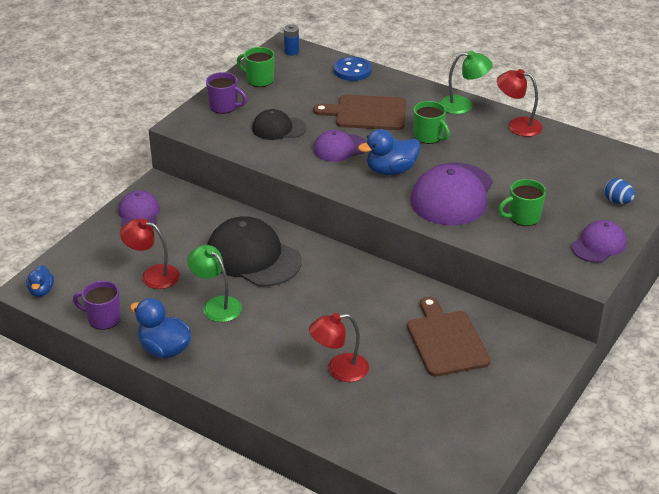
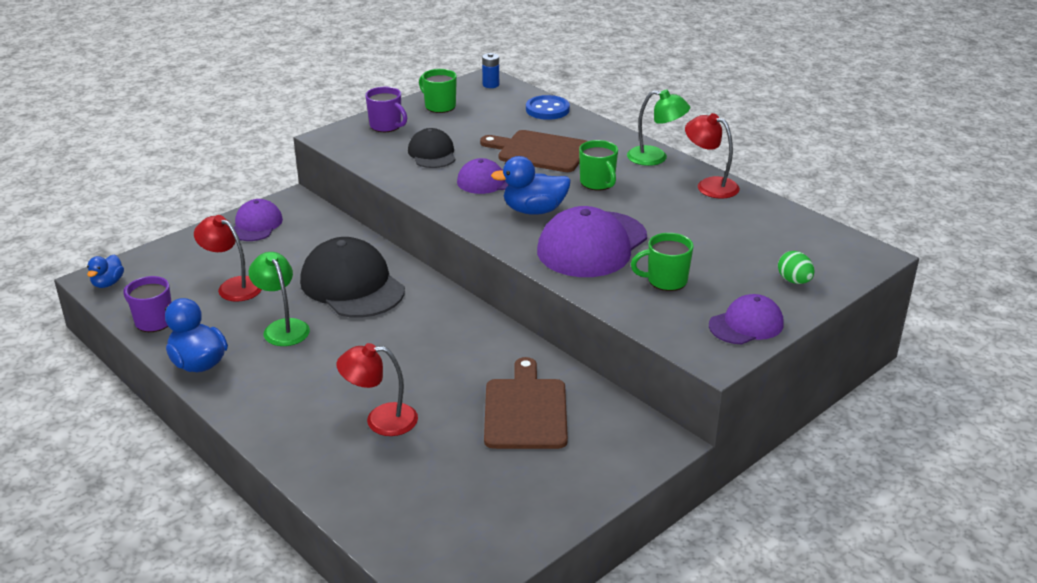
camera: 15 degrees right, 5 degrees down
black cap [252,109,306,140] -> black cap turned 60 degrees clockwise [408,128,456,168]
blue egg [604,178,635,204] -> green egg [778,251,815,284]

